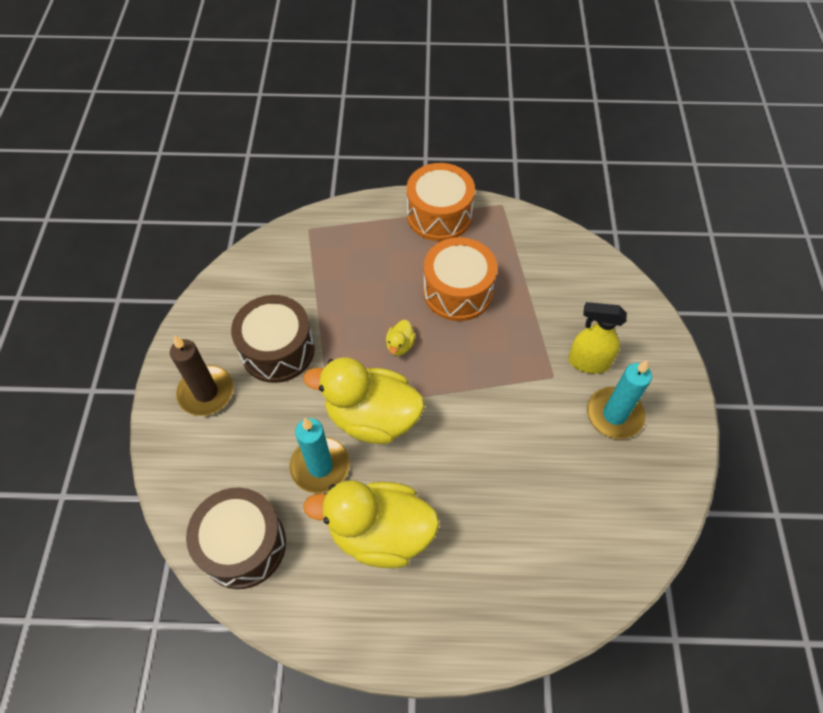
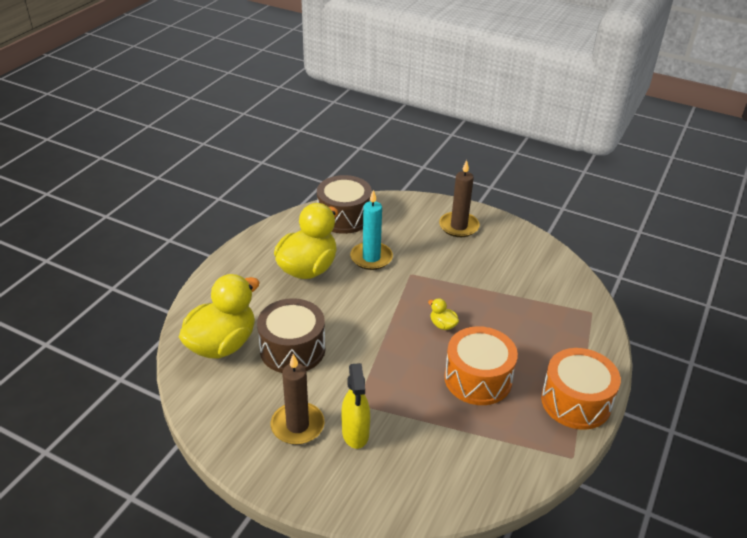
camera: 115 degrees right, 20 degrees down
brown drum [231,295,315,383] -> brown drum moved to [257,298,325,373]
yellow duck [303,357,425,444] -> yellow duck moved to [179,274,260,358]
yellow spray bottle [568,302,627,374] -> yellow spray bottle turned 135 degrees clockwise [341,363,370,449]
turquoise candle [587,360,652,439] -> brown candle [271,354,325,445]

